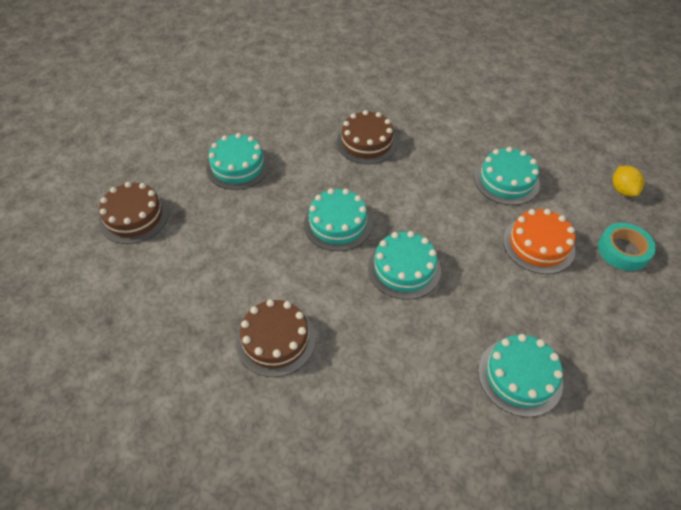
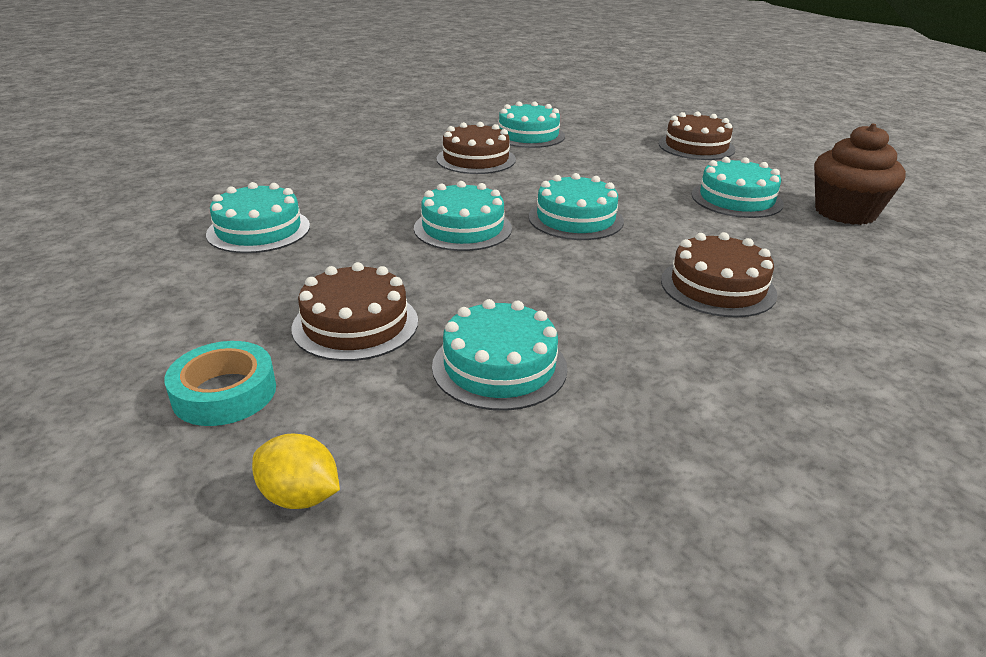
camera: 125 degrees right, 20 degrees down
orange cake [503,209,576,274] -> brown cake [292,262,418,361]
none -> turquoise cake [499,101,565,148]
none -> brown cupcake [814,124,906,225]

